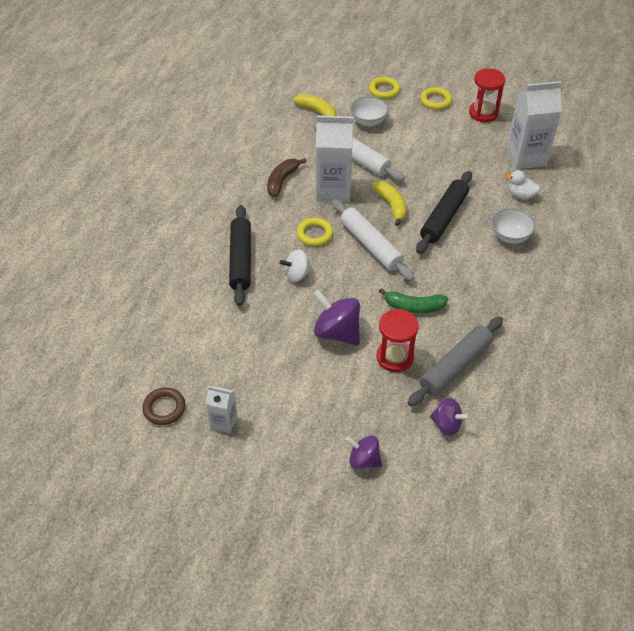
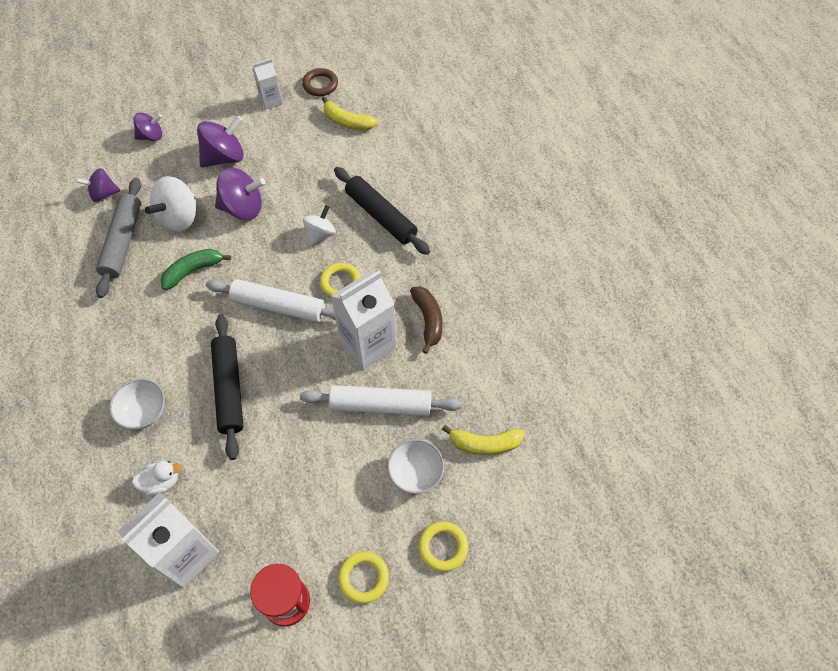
camera: 140 degrees right, 10 degrees up
yellow banana [372,181,407,226] -> yellow banana moved to [322,97,378,130]
red hourglass [376,309,418,372] -> white spinning top [145,176,198,232]
none -> purple spinning top [197,116,244,168]

